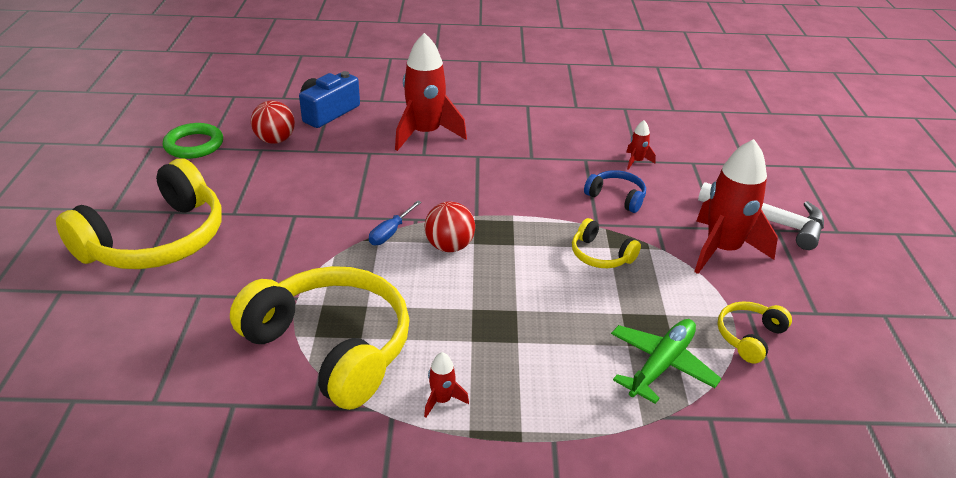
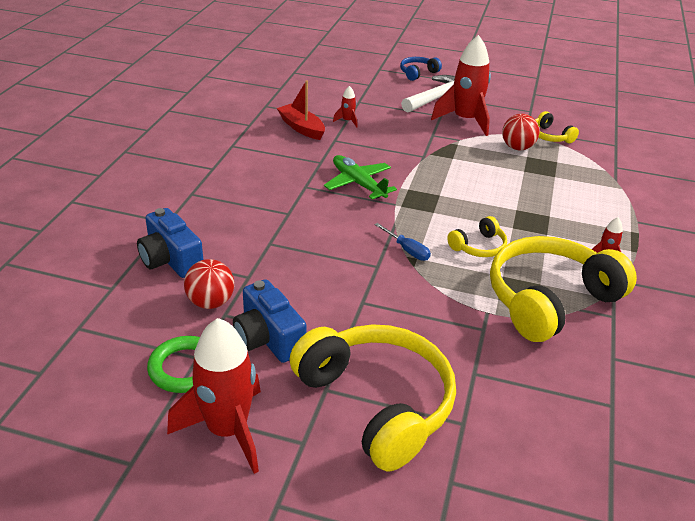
camera: 75 degrees left, 0 degrees up
red rocket [395,33,467,151] -> red rocket moved to [167,318,261,474]
red ball [424,201,475,252] -> red ball moved to [502,114,539,150]
yellow headphones [572,218,641,268] -> yellow headphones moved to [447,216,507,257]
blue headphones [584,170,646,213] -> blue headphones moved to [400,57,442,81]
green plane [611,319,722,404] -> green plane moved to [324,155,397,199]
none -> blue camera [233,279,307,363]
none -> red boat [277,80,325,140]

